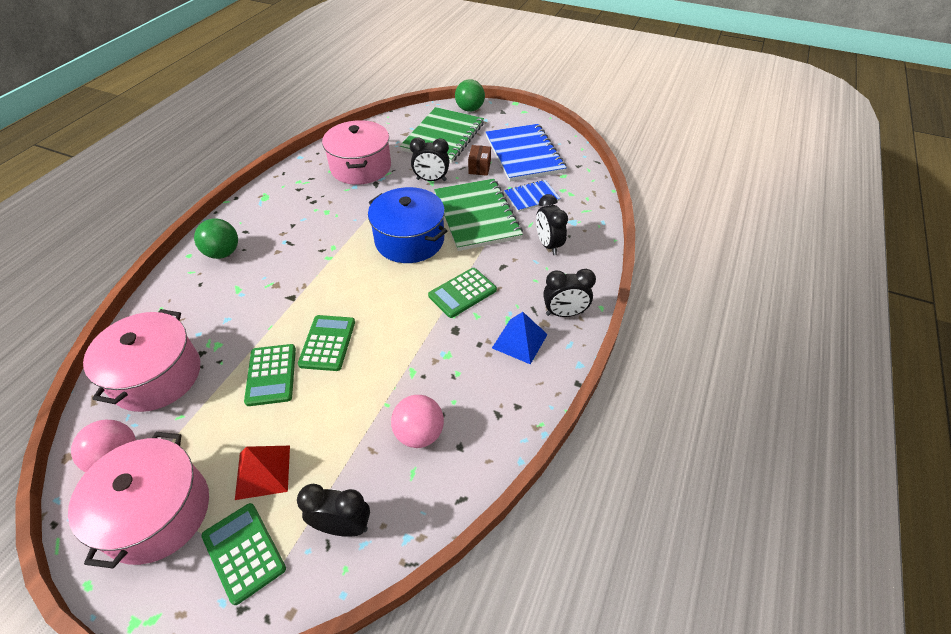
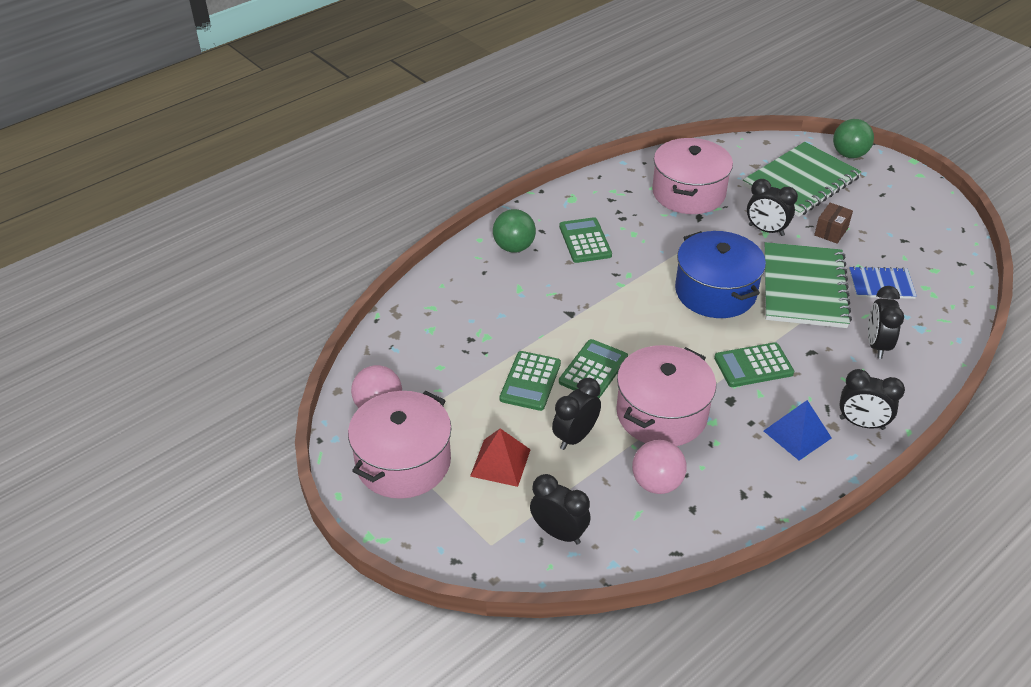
camera: 25 degrees right, 5 degrees down
pink pot [83,309,200,412] -> pink pot moved to [616,345,716,446]
green calculator [201,503,286,605] -> green calculator moved to [559,217,612,263]
blue notebook [486,124,567,182] -> none
none -> black clock [552,378,601,450]

